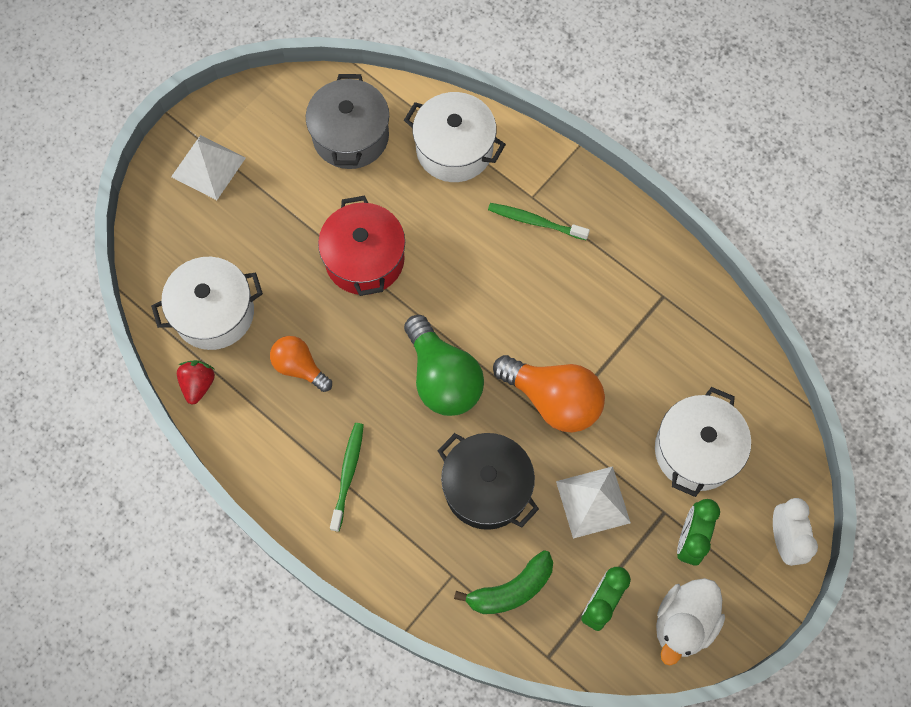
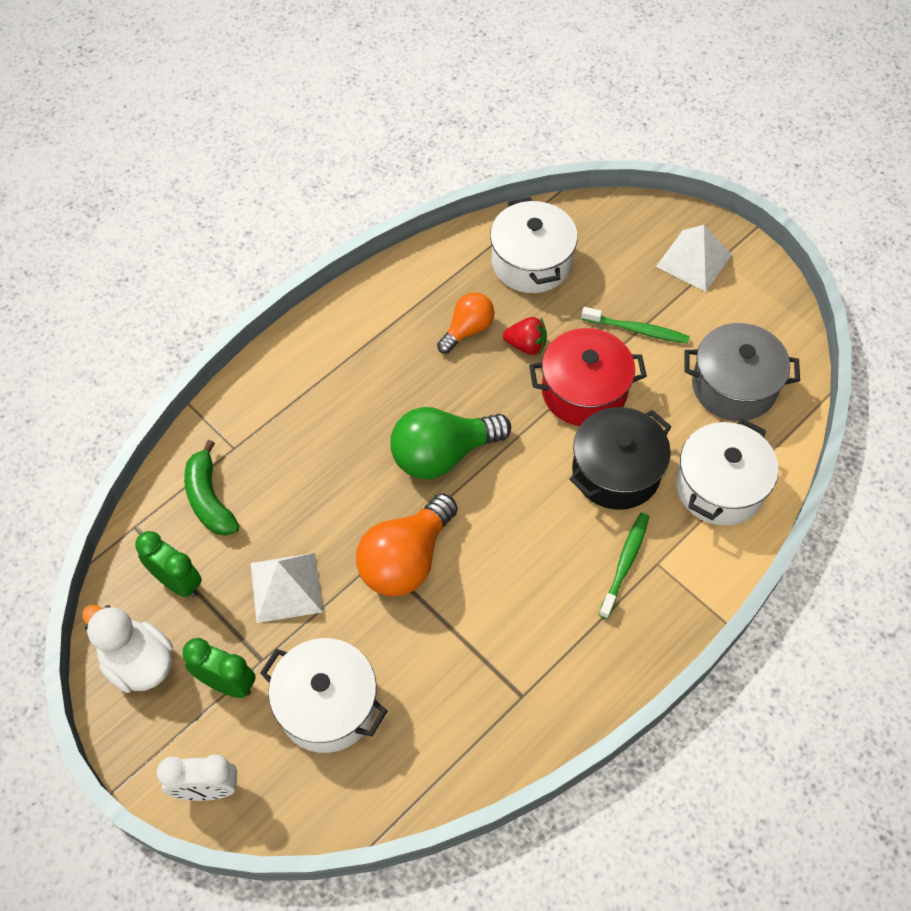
camera: 95 degrees right, 10 degrees down
red strawberry [177,360,215,404] -> red strawberry moved to [503,317,547,355]
green toothbrush [330,423,364,532] -> green toothbrush moved to [581,307,690,344]
black pot [438,433,539,530] -> black pot moved to [569,407,672,510]

